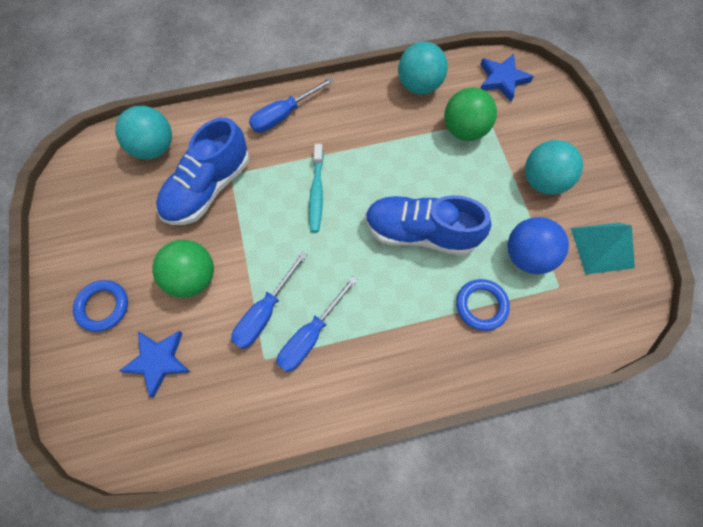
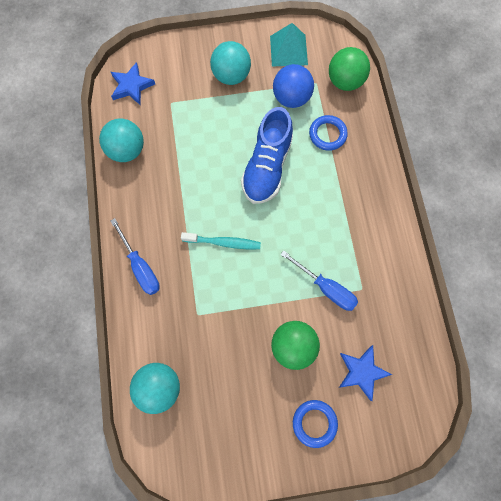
camera: 85 degrees left, 5 degrees up
blue shoe [156,117,249,225] -> none
blue screwdriver [276,276,358,372] -> none
green ball [444,87,497,141] -> green ball moved to [329,47,370,91]

